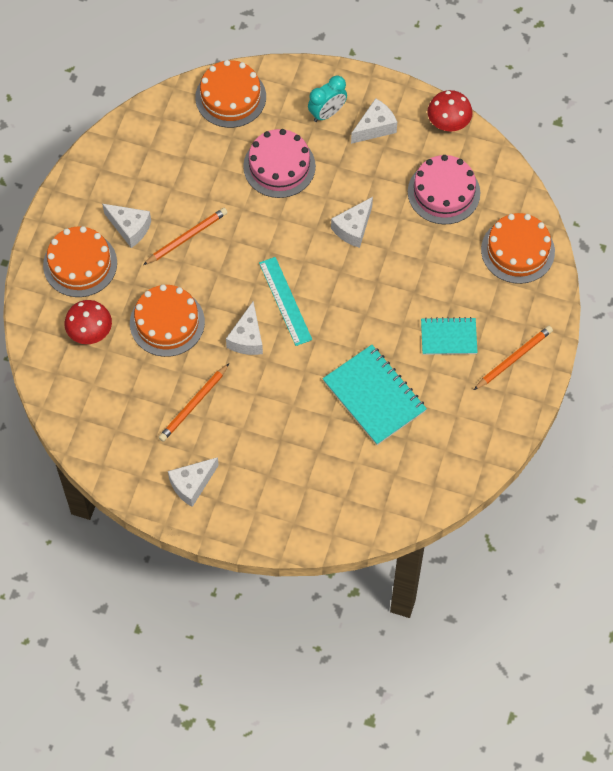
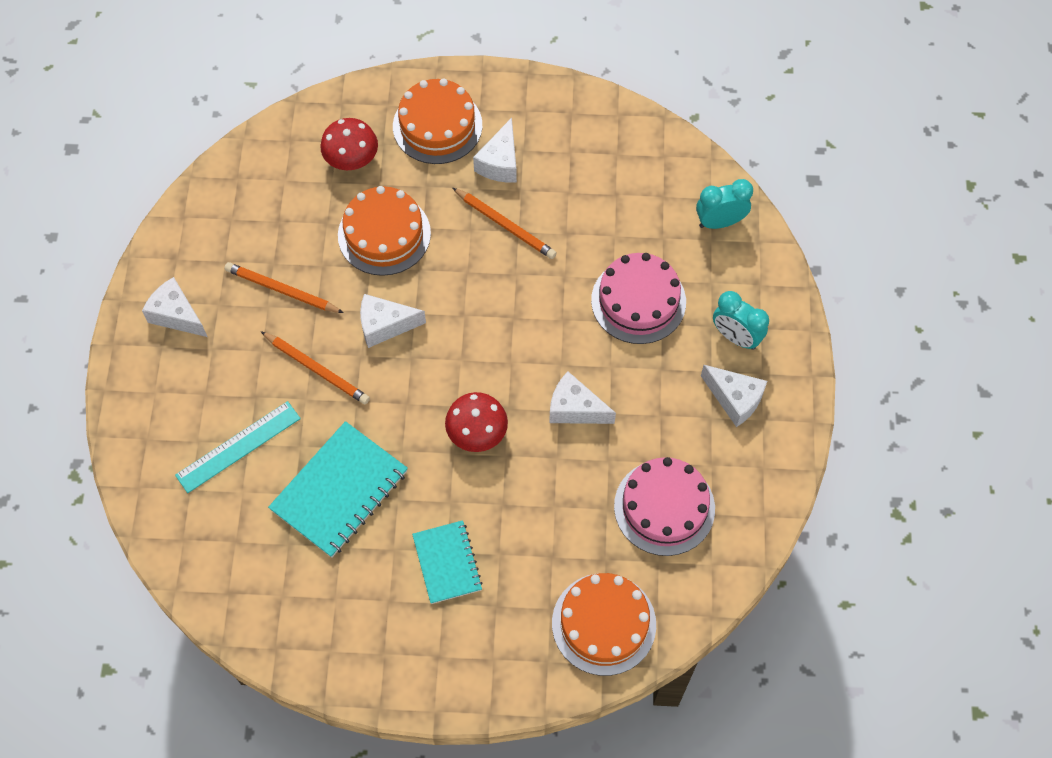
camera: 75 degrees right, 0 degrees up
orange cake [195,60,266,128] -> turquoise clock [696,179,753,229]
turquoise ruler [259,257,312,346] -> turquoise ruler moved to [175,401,301,493]
red mushroom [427,90,473,132] -> red mushroom moved to [445,392,508,452]
orange pencil [474,326,553,390] -> orange pencil moved to [261,331,370,405]

